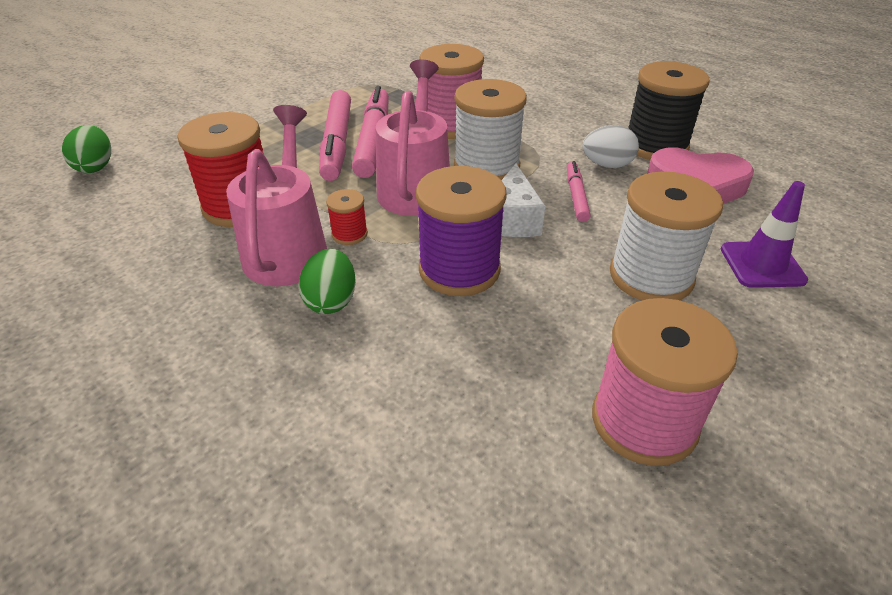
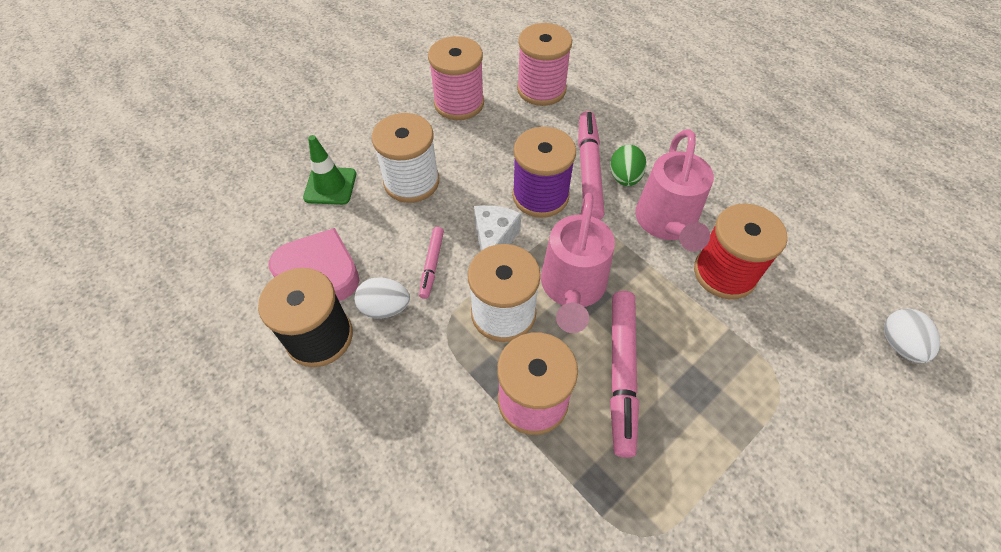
camera: 175 degrees left, 15 degrees up
green egg [62,125,111,173] -> white egg [884,309,940,363]
pink marker [319,90,351,181] -> pink marker moved to [578,111,605,220]
red spool [326,189,368,245] -> none
purple traffic cone [721,181,808,288] -> green traffic cone [303,135,356,205]
none -> pink spool [517,23,572,106]

